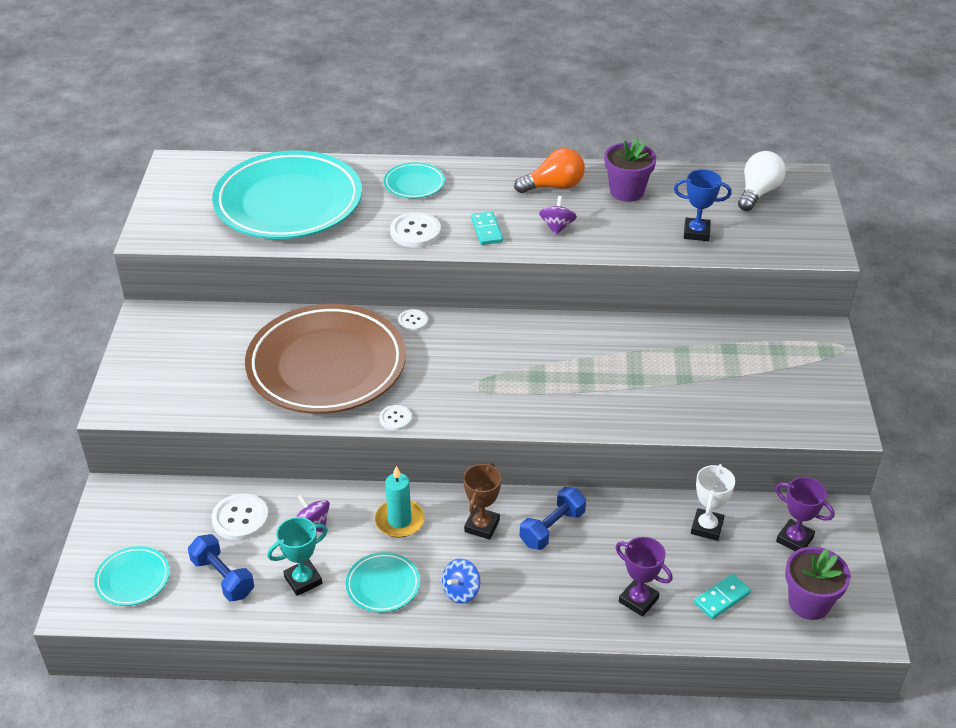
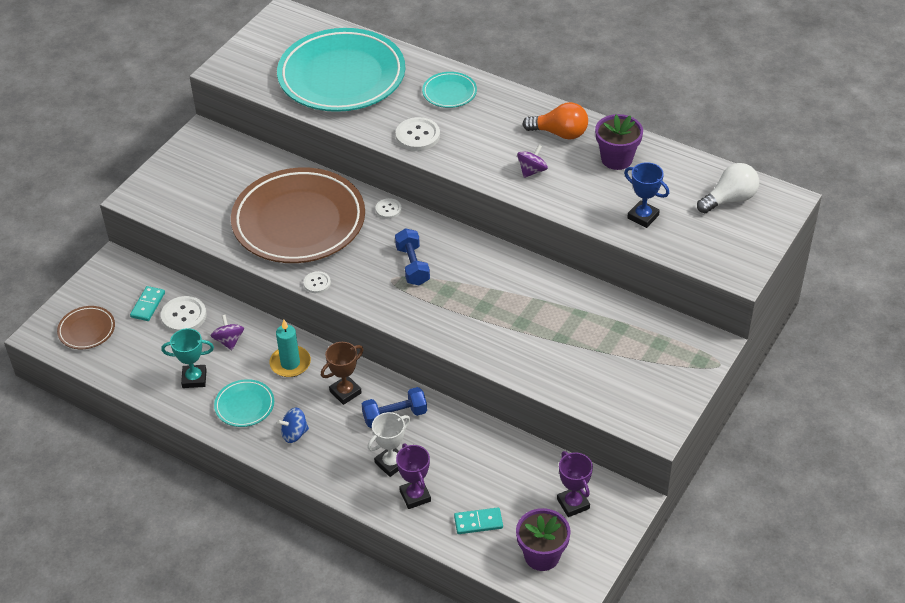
camera: 30 degrees right, 5 degrees up
turquoise plate [94,546,170,606] -> brown plate [57,306,115,349]
blue dumbbell [188,534,254,601] -> blue dumbbell moved to [395,228,430,285]
turquoise domino [471,211,503,245] -> turquoise domino moved to [130,286,165,321]
white trophy [691,464,735,541] -> white trophy moved to [367,412,410,477]

